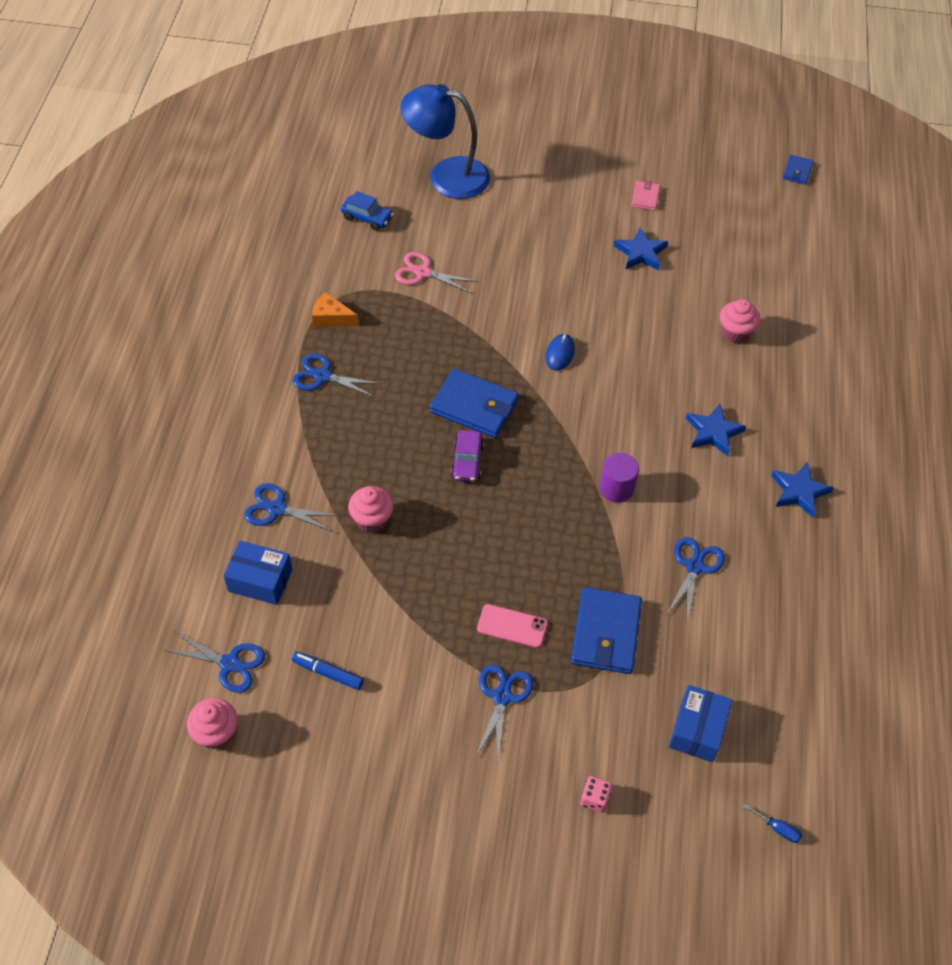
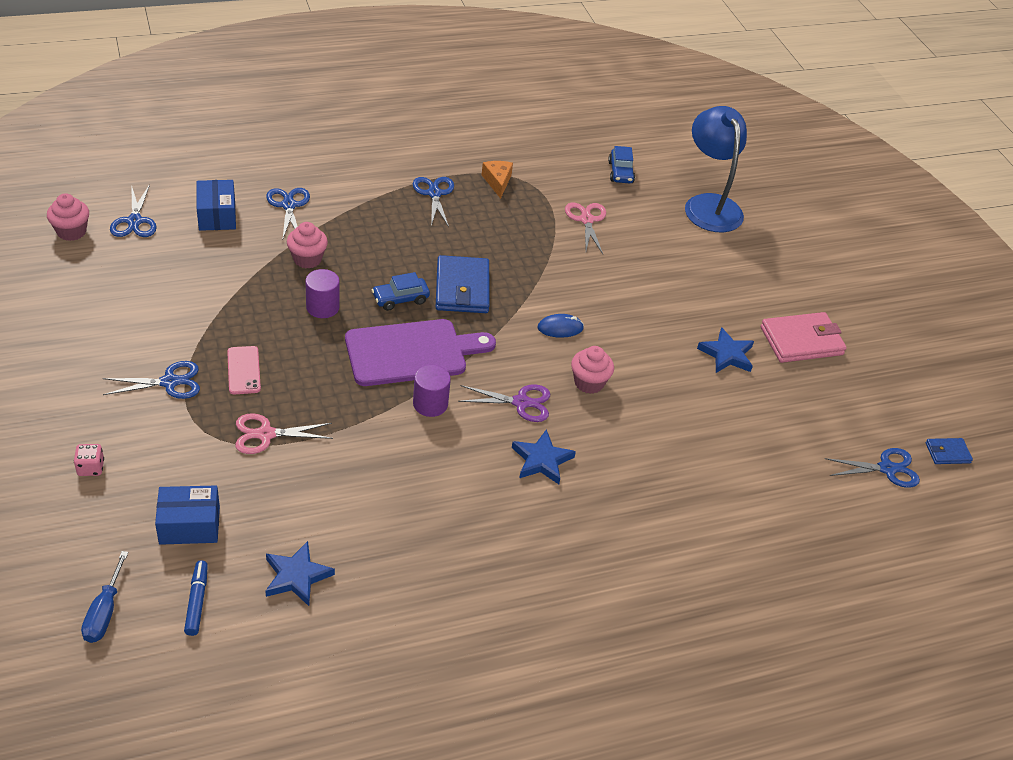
camera: 60 degrees right, 10 degrees down
blue marker [292,651,364,690] -> blue marker moved to [184,560,208,636]
purple car [451,430,484,482] -> blue car [372,272,430,311]
blue wallet [571,587,642,674] -> pink scissors [235,413,333,454]
pink wallet [631,181,660,211] -> pink wallet [760,312,847,363], size x1.96
blue scissors [667,537,725,620] -> blue scissors moved to [825,448,920,488]
pink cupcake [720,299,760,343] -> pink cupcake moved to [571,346,614,394]
blue screwdriver [743,804,803,843] -> blue screwdriver [81,551,129,643], size x1.62
blue star [771,462,834,518] -> blue star moved to [265,541,335,606]
none -> purple cylinder [305,269,340,318]
none -> purple cutting board [345,319,496,386]
none -> purple scissors [458,384,550,422]

